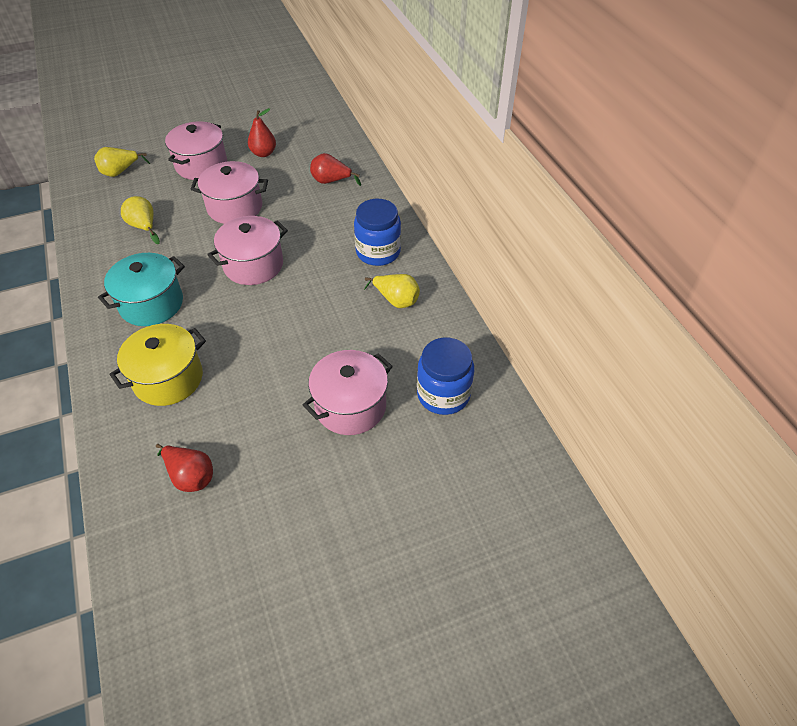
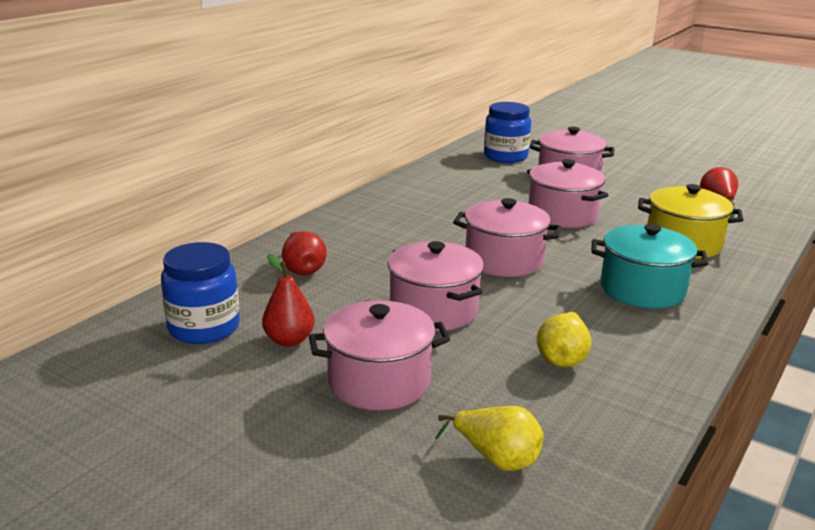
camera: 125 degrees left, 25 degrees down
blue jar [354,199,401,266] -> blue jar moved to [161,242,240,344]
yellow pear [364,274,420,308] -> none
none -> pink pot [527,159,608,228]

